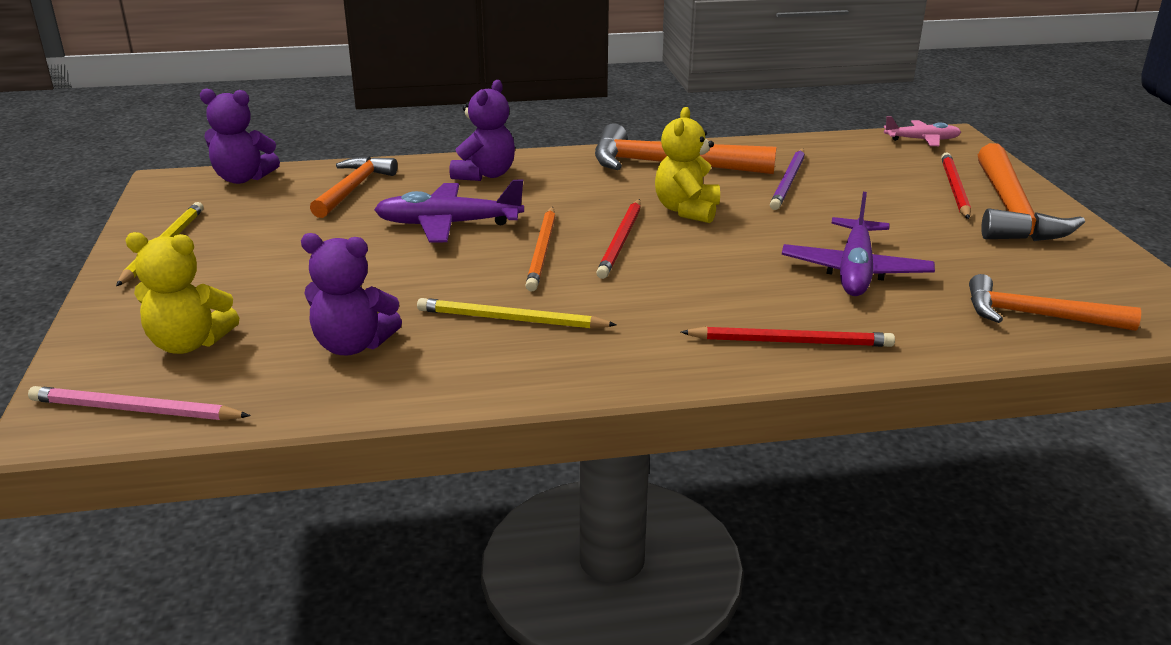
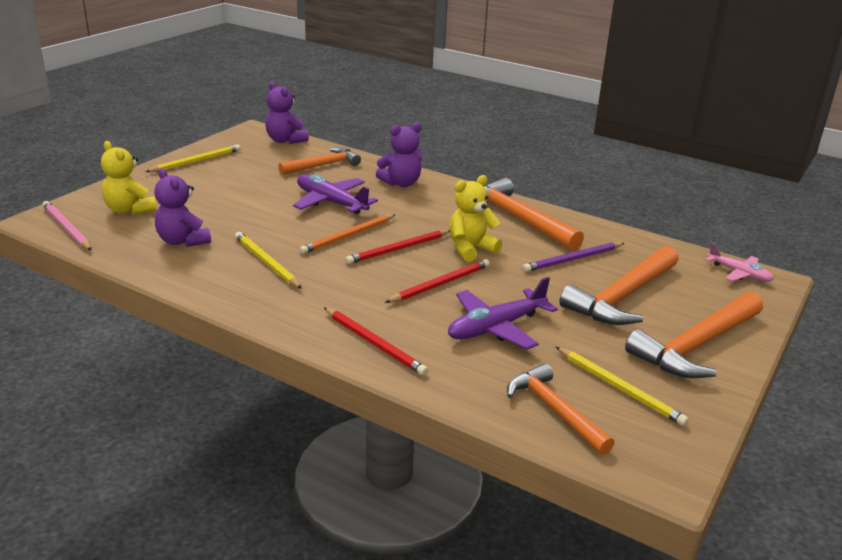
camera: 40 degrees right, 0 degrees up
red pencil [941,152,971,219] -> red pencil moved to [385,259,490,303]
none -> yellow pencil [556,347,689,426]
none -> orange hammer [559,246,679,325]

